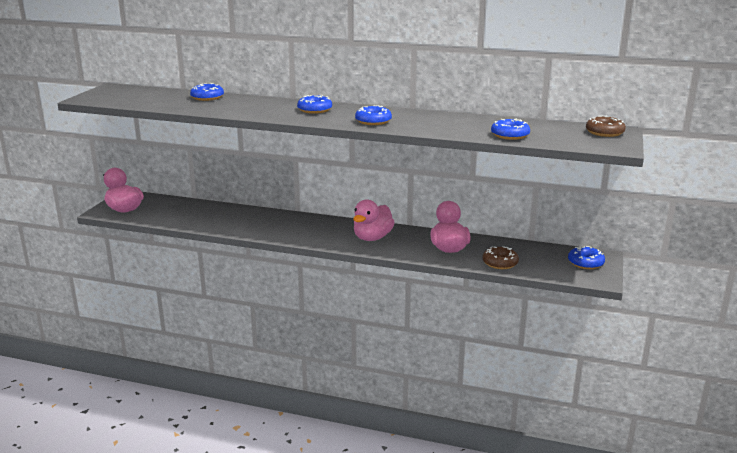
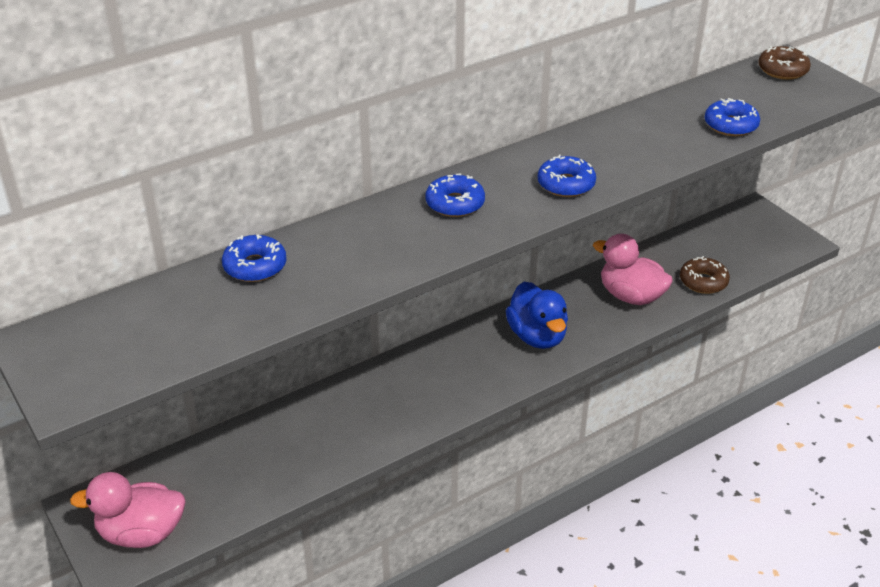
camera: 50 degrees left, 15 degrees up
pink duck [353,199,395,241] -> blue duck [506,282,568,349]
blue donut [568,246,605,269] -> none

